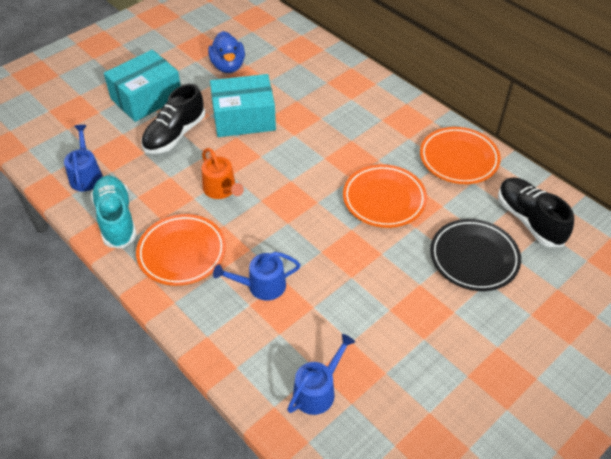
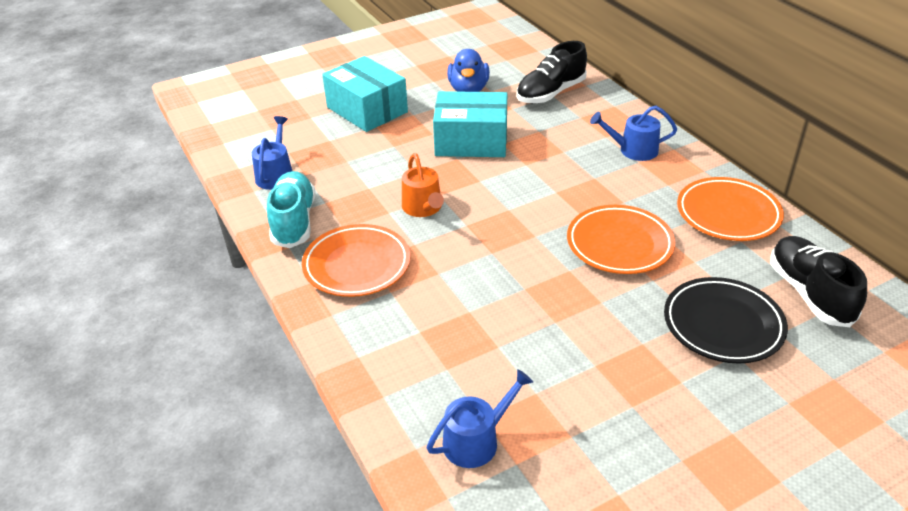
camera: 15 degrees right, 10 degrees down
turquoise box [104,50,181,122] -> turquoise box turned 75 degrees clockwise [322,56,408,132]
black shoe [141,84,205,154] -> black shoe moved to [517,41,587,104]
blue watering can [213,252,301,301] -> blue watering can moved to [590,106,677,161]

